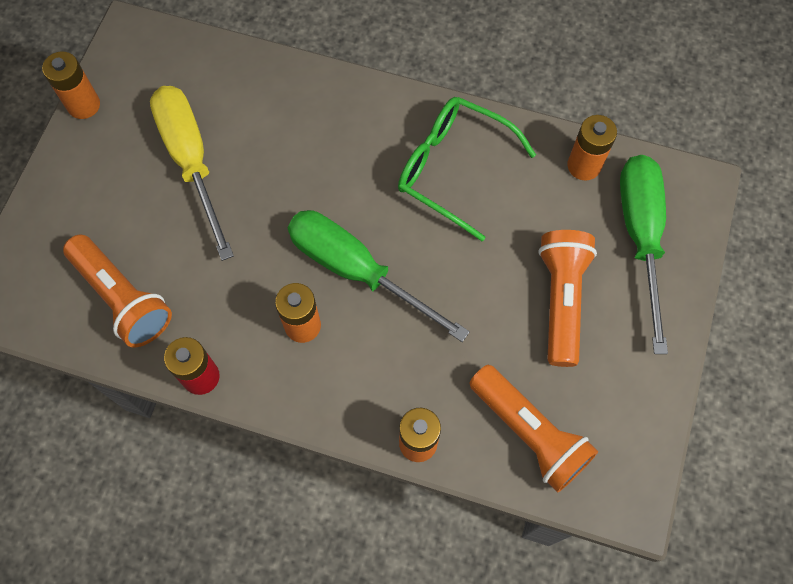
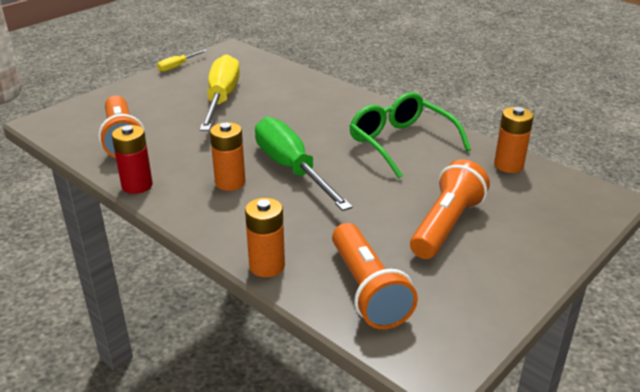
camera: 25 degrees right, 35 degrees down
orange battery [42,52,100,119] -> yellow screwdriver [157,50,208,72]
green screwdriver [620,155,668,354] -> none

